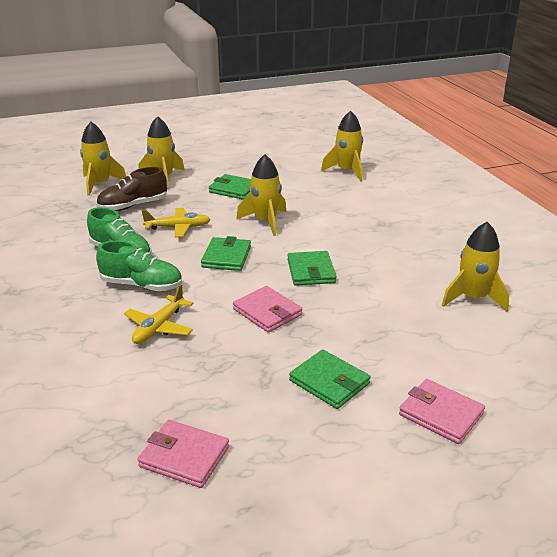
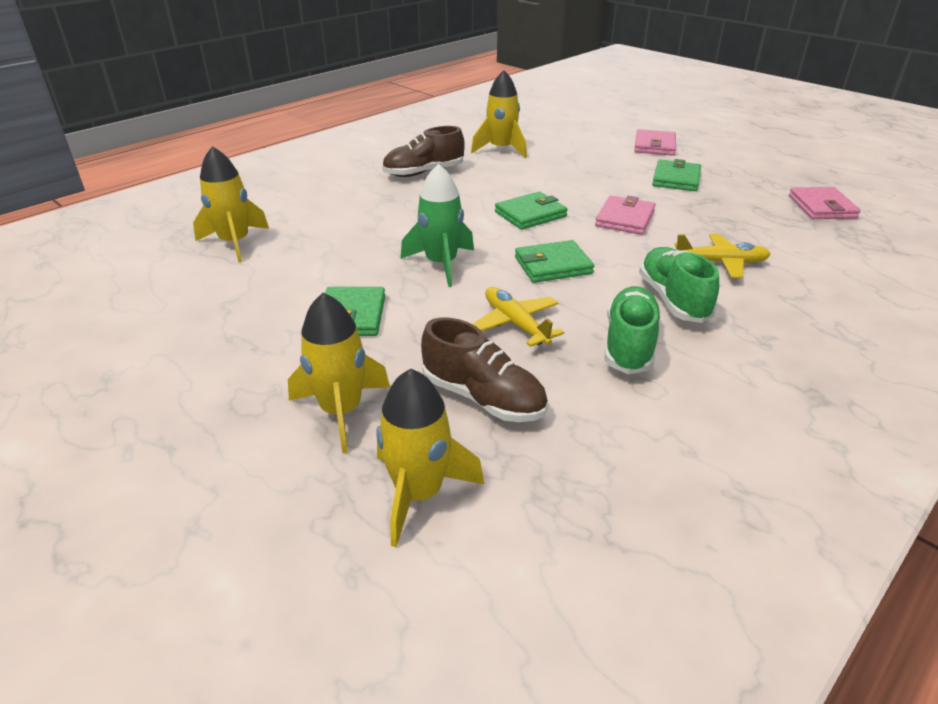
camera: 115 degrees left, 5 degrees up
yellow rocket [236,154,286,236] -> green rocket [401,164,474,287]
none -> brown shoe [382,126,465,177]

